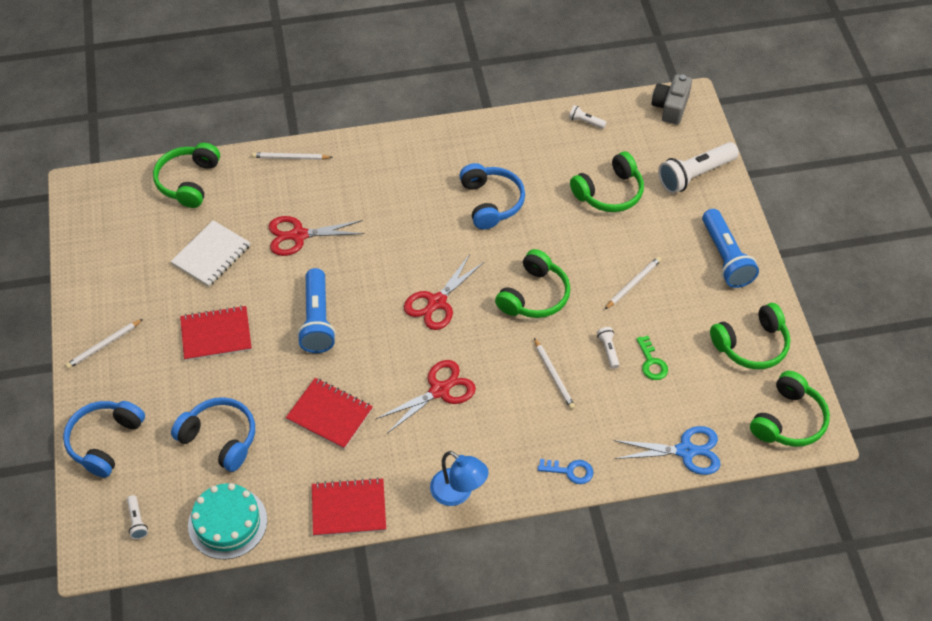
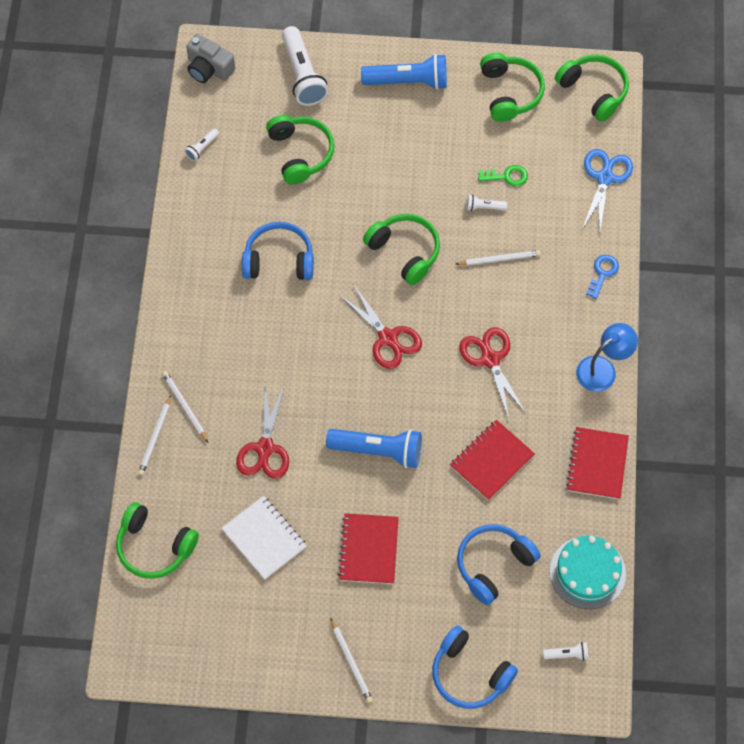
camera: 75 degrees left, 10 degrees up
white pencil [604,257,661,310] -> white pencil moved to [162,371,208,442]

